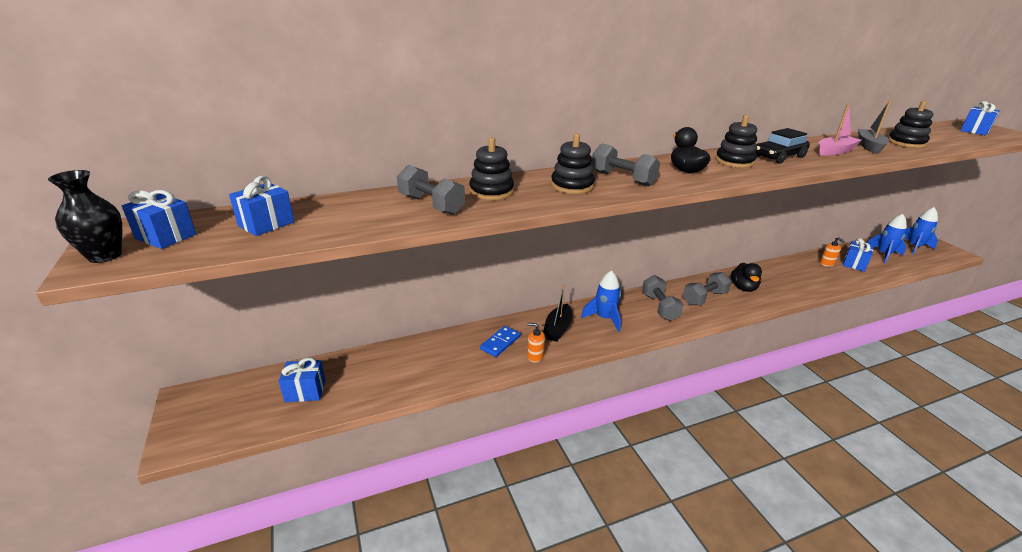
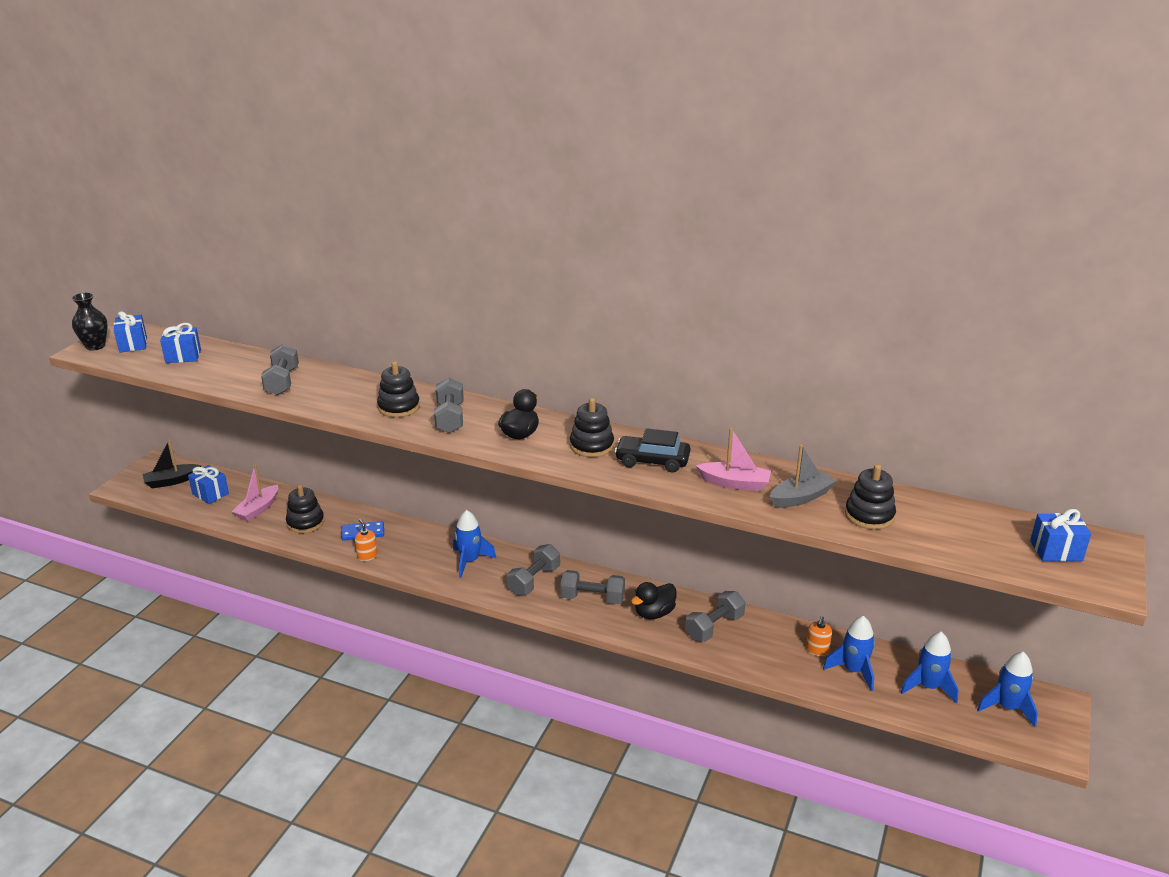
camera: 45 degrees right, 0 degrees up
black stacking toy [469,137,514,200] -> black stacking toy moved to [286,484,324,533]
black boat [543,285,572,342] -> black boat moved to [143,439,201,489]
blue gift [843,238,874,272] -> blue rocket [823,616,875,691]
none -> pink boat [232,465,278,521]
none -> grey dumbbell [685,591,746,642]

